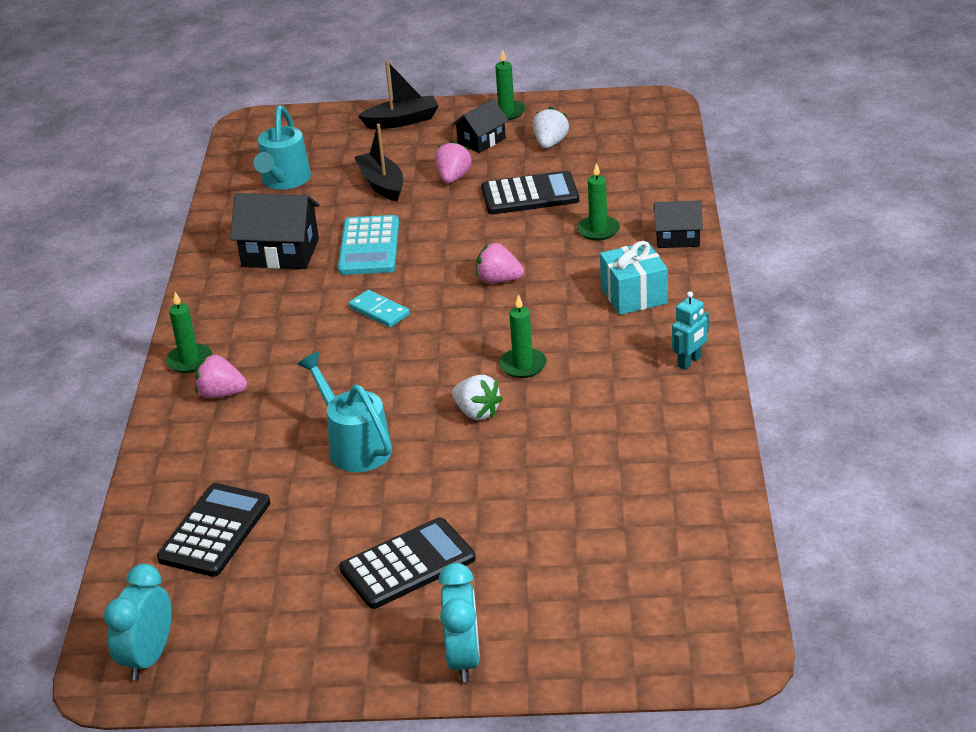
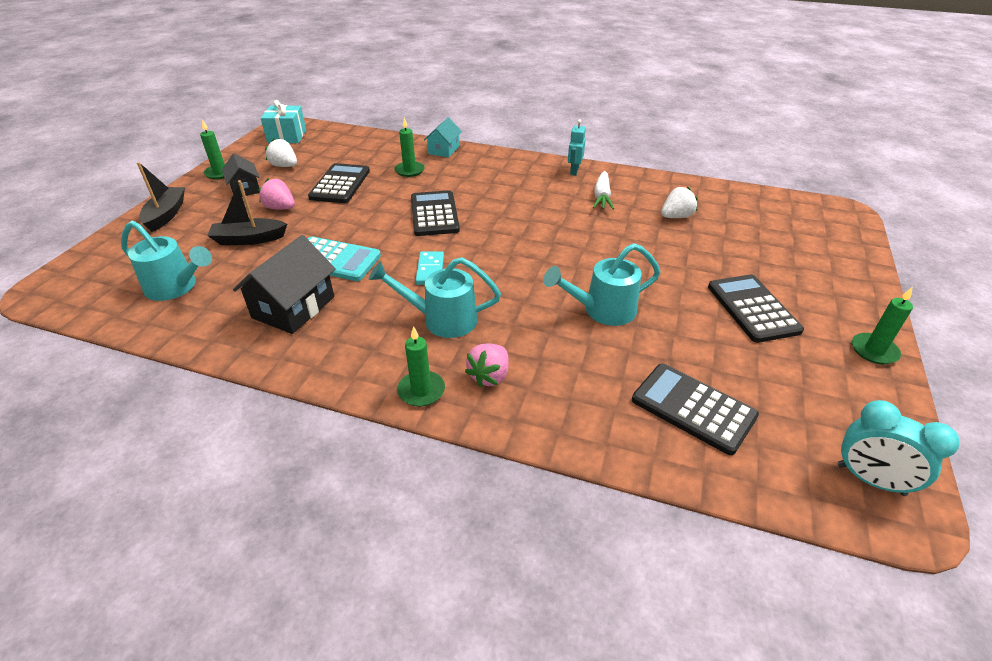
camera: 75 degrees left, 5 degrees up
turquoise domino [349,290,410,327] -> turquoise domino turned 60 degrees counterclockwise [415,251,444,285]
turquoise clock [438,563,480,683] -> none
white strawberry [452,375,503,420] -> white strawberry moved to [661,187,698,218]
pink strawberry [476,243,524,283] -> black calculator [411,190,460,236]
green candle [499,294,547,378] -> green candle moved to [852,287,913,364]
turquoise gift [600,241,668,315] -> turquoise gift moved to [261,100,306,143]
black house [653,200,703,248] -> turquoise house [424,117,462,158]
turquoise robot [672,291,709,370] -> turquoise robot turned 135 degrees counterclockwise [568,119,586,176]
none -> turquoise watering can [369,257,501,338]
none -> white carrot [593,171,614,210]

